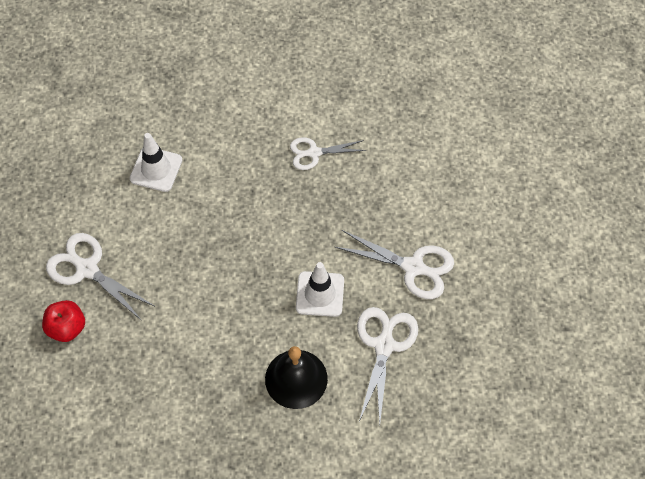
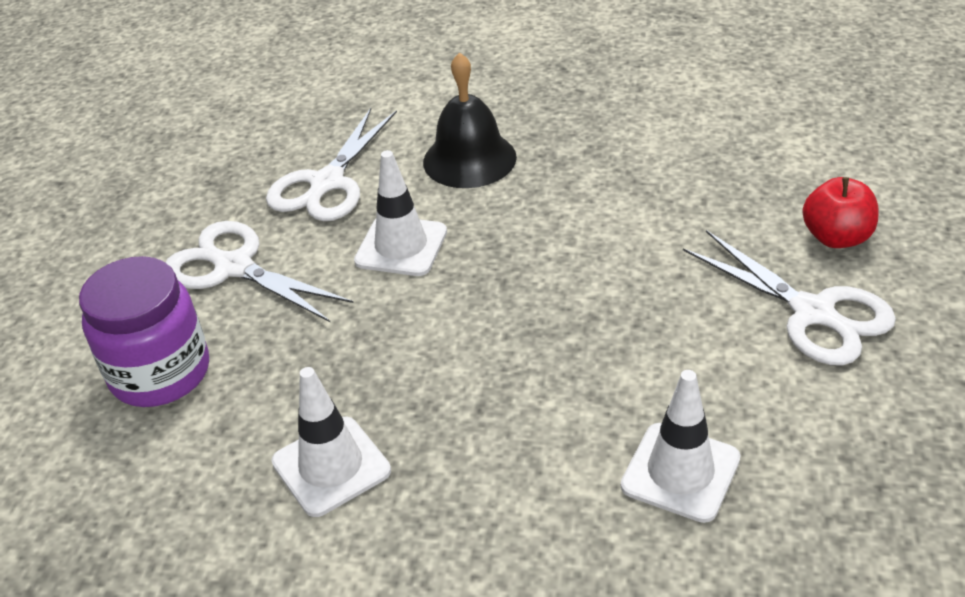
camera: 165 degrees left, 20 degrees down
white scissors [290,137,366,170] -> white traffic cone [272,367,391,517]
none -> purple jar [79,256,209,407]

